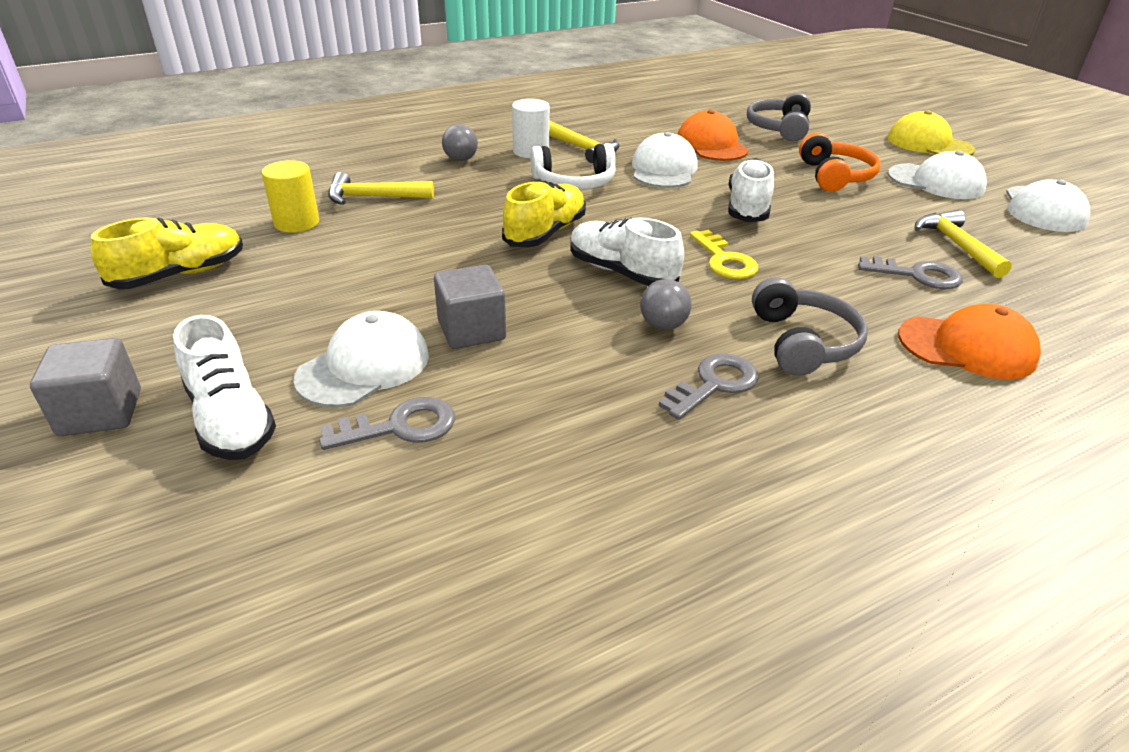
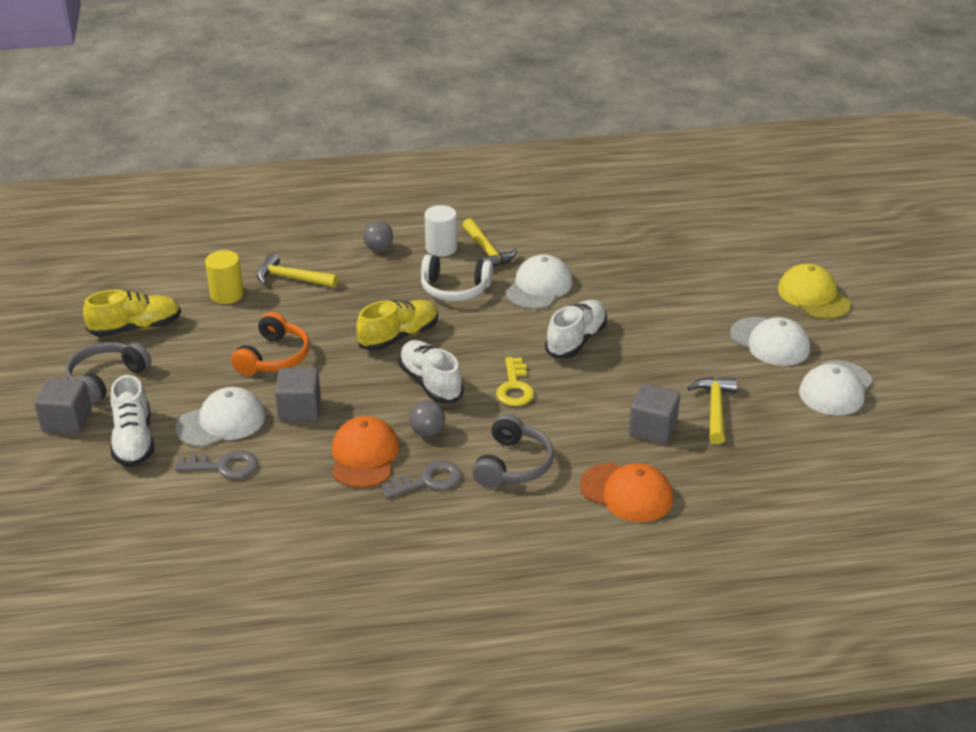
camera: 20 degrees right, 0 degrees up
orange cap [677,110,749,161] -> orange cap moved to [332,416,399,488]
grey headphones [747,93,811,142] -> grey headphones moved to [66,342,151,404]
orange headphones [799,132,881,192] -> orange headphones moved to [231,312,310,376]
grey key [858,256,963,289] -> grey cube [629,384,680,445]

